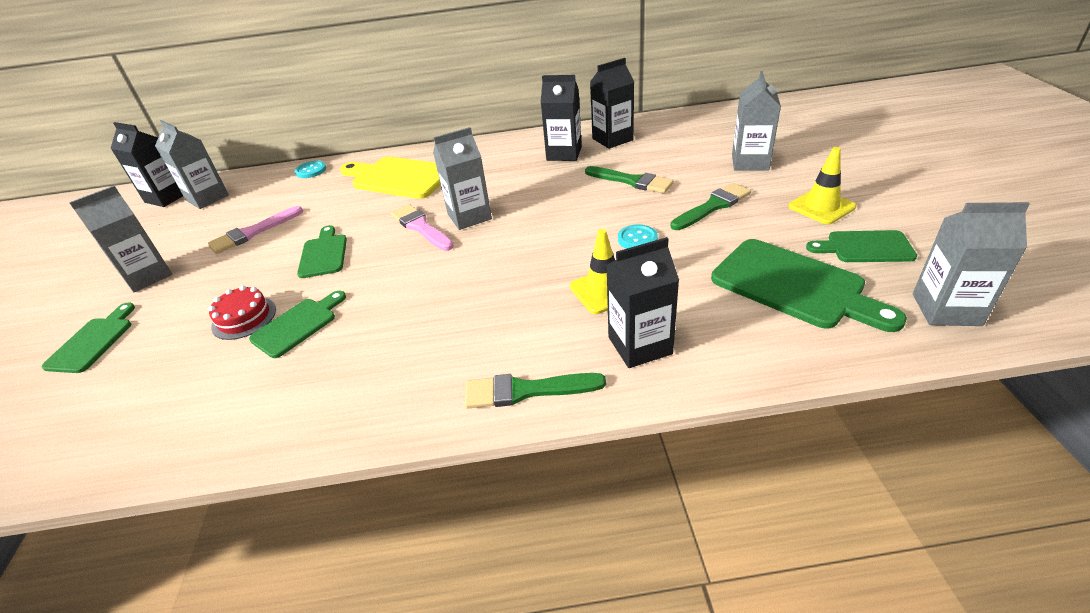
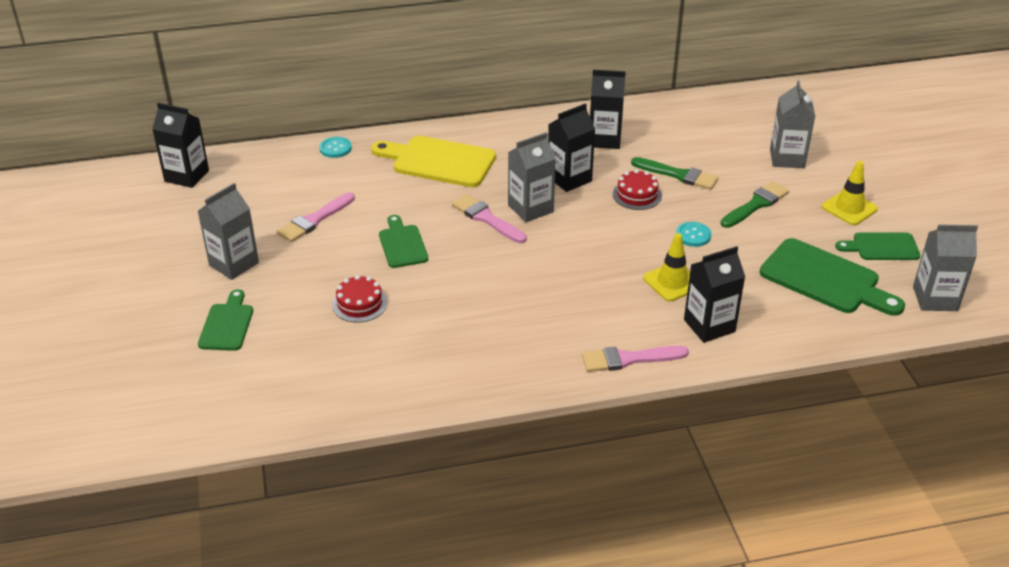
camera: 10 degrees left, 0 degrees up
grey carton [155,120,229,209] -> none
green cutting board [249,291,346,358] -> none
green brush [465,373,606,409] -> pink brush [582,346,689,372]
black carton [590,58,634,149] -> black carton moved to [548,103,595,192]
none -> red cake [613,169,662,210]

